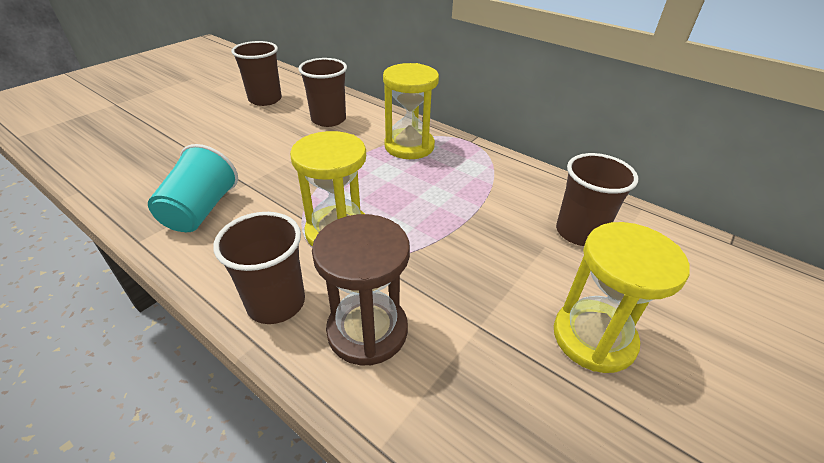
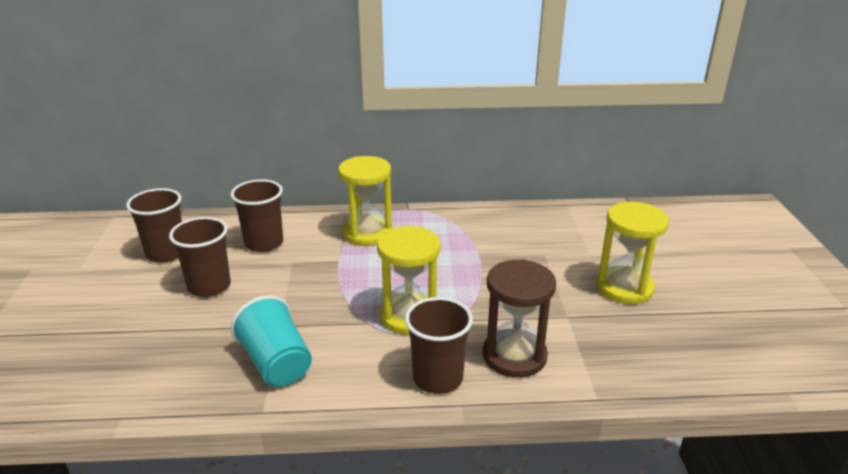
camera: 40 degrees left, 10 degrees down
brown cup [556,153,638,246] -> brown cup moved to [169,217,231,297]

